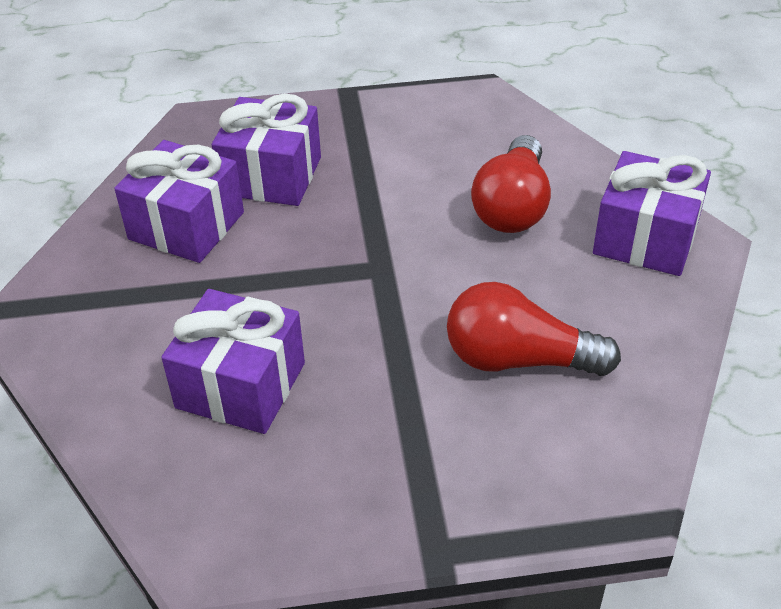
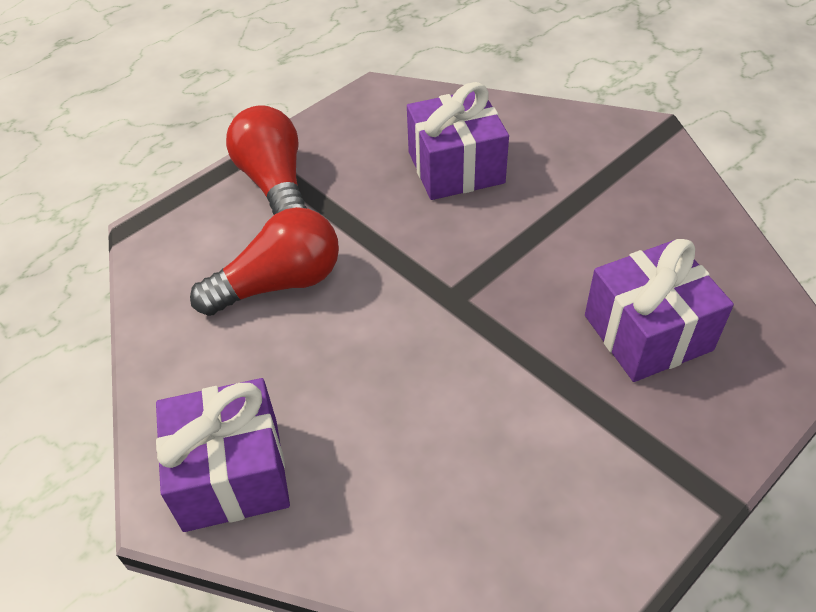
camera: 145 degrees right, 5 degrees up
purple gift [114,140,244,263] -> none
red light bulb [471,135,551,233] -> red light bulb moved to [226,105,306,215]

